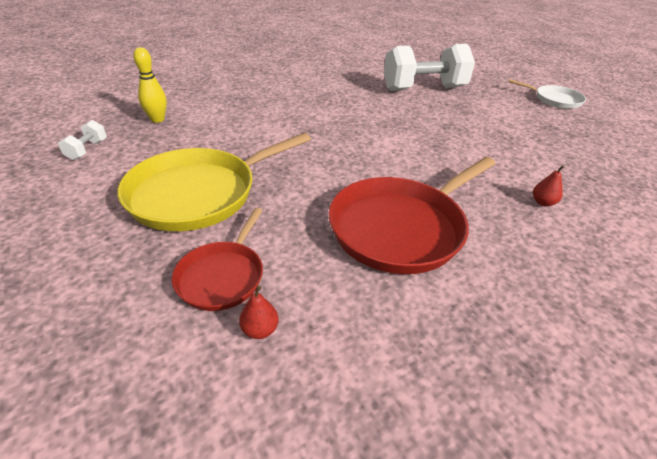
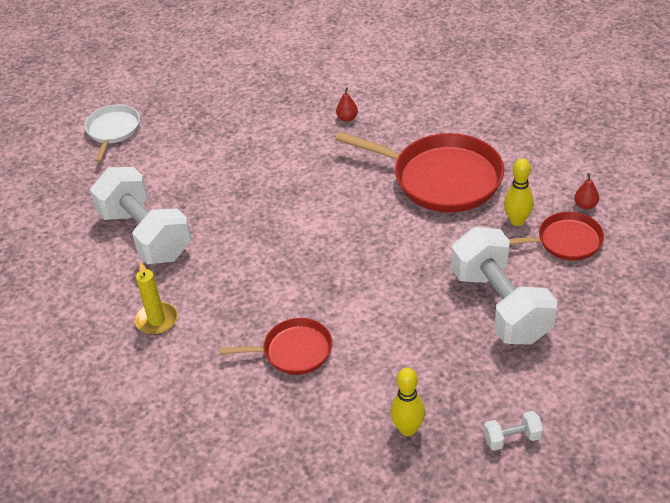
camera: 110 degrees left, 5 degrees up
yellow pan [117,133,311,231] -> white dumbbell [451,227,557,345]
none -> yellow candle [135,262,178,335]
none -> red pan [220,318,332,375]
none -> yellow bowling pin [504,158,534,226]

